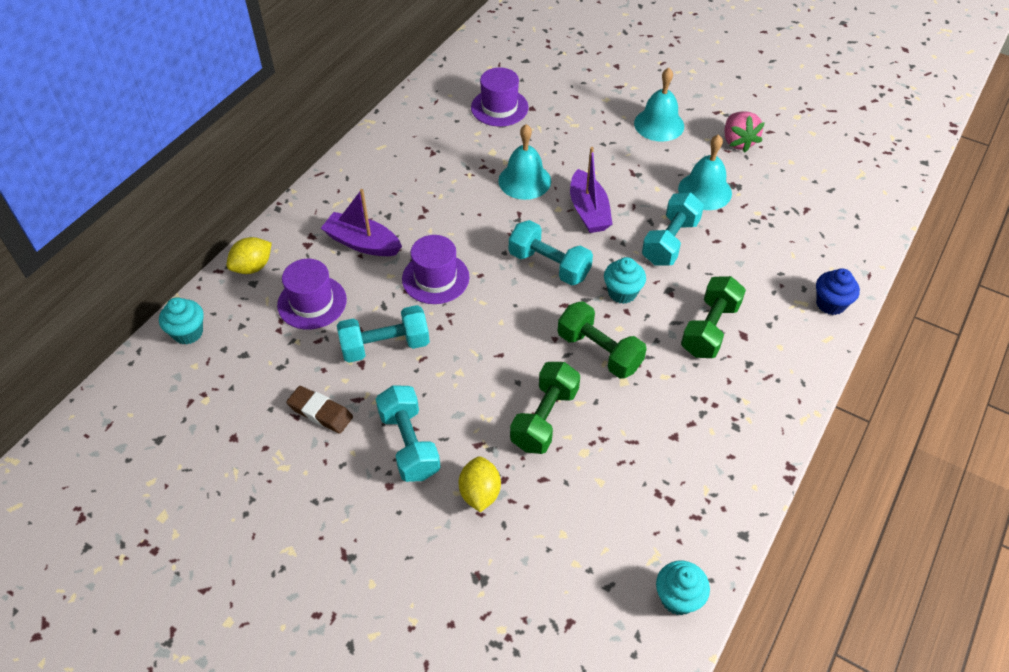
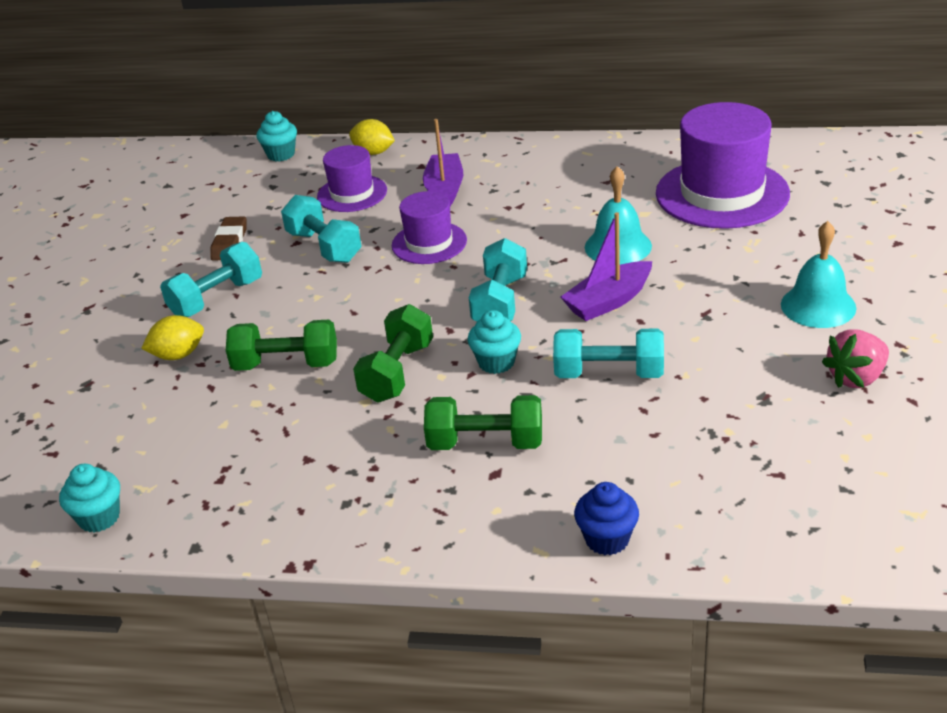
camera: 70 degrees right, 15 degrees down
purple hat [471,68,528,126] -> purple hat [656,102,790,229], size x1.78
turquoise bell [678,134,732,210] -> none

